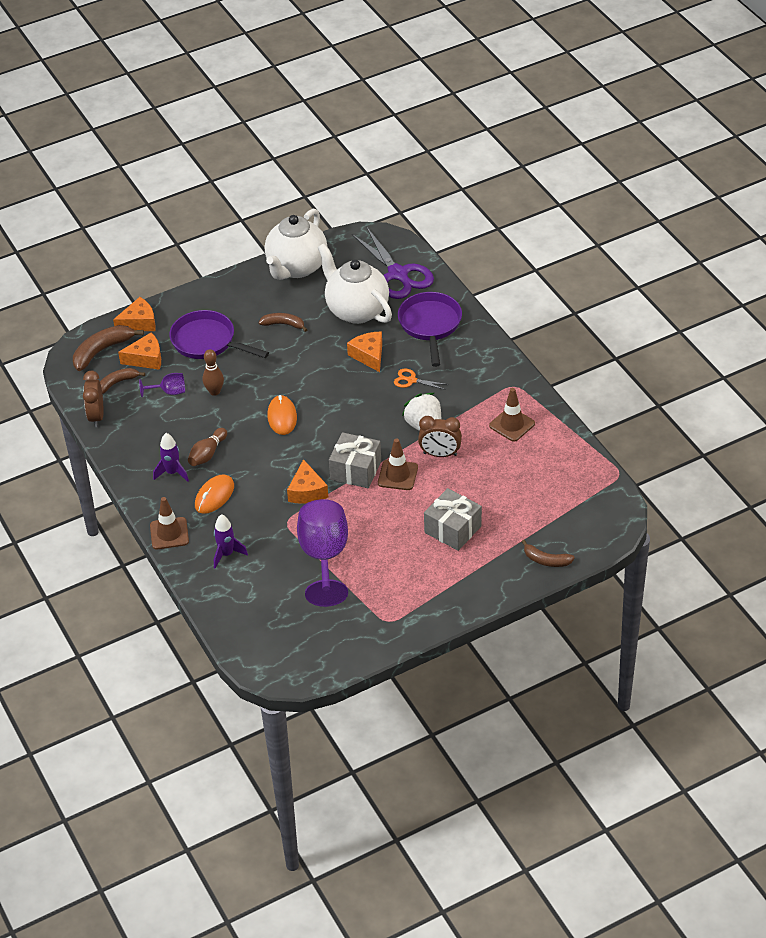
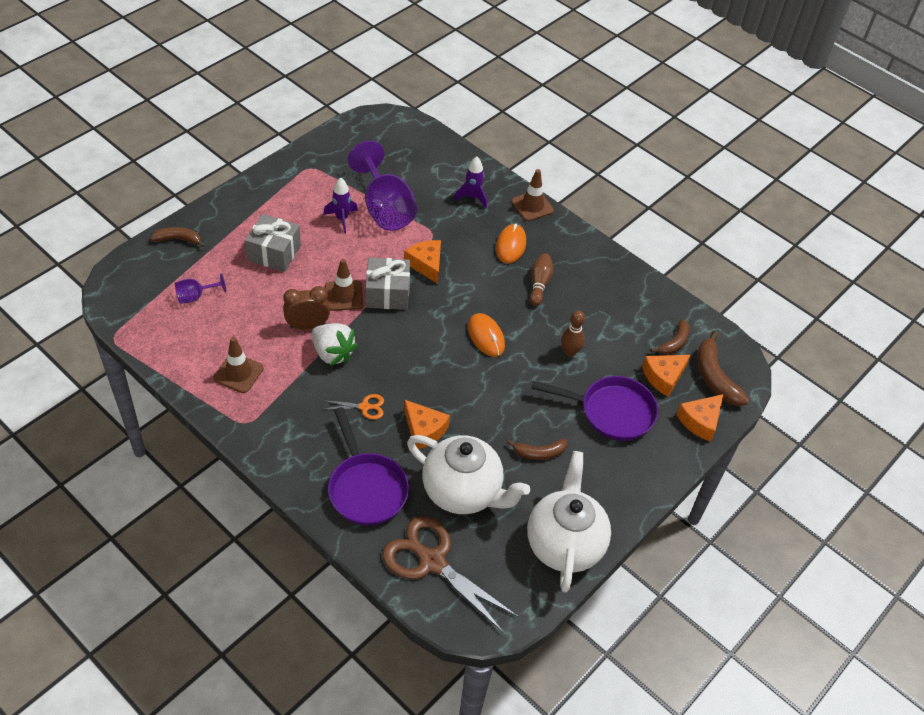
camera: 155 degrees right, 5 degrees up
brown banana [73,325,144,371] -> brown banana turned 135 degrees clockwise [697,331,749,406]
brown clock [83,371,104,427] -> none
purple goblet [139,373,185,397] -> purple goblet moved to [175,273,226,304]
purple rocket [153,433,189,482] -> purple rocket moved to [323,178,358,233]
purple scissors [352,226,434,299] -> brown scissors [382,516,519,633]

